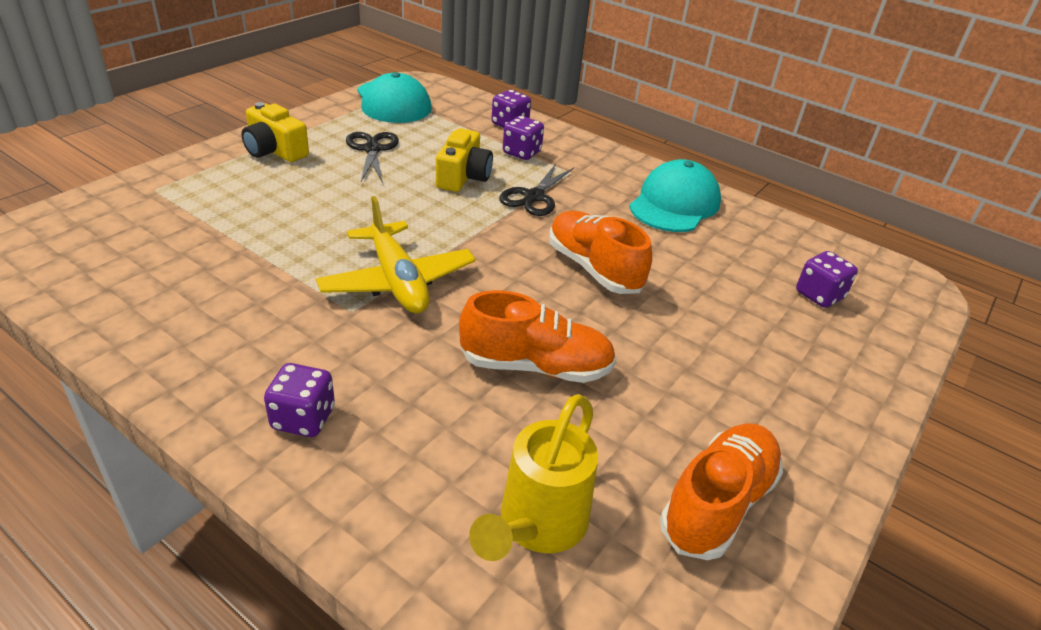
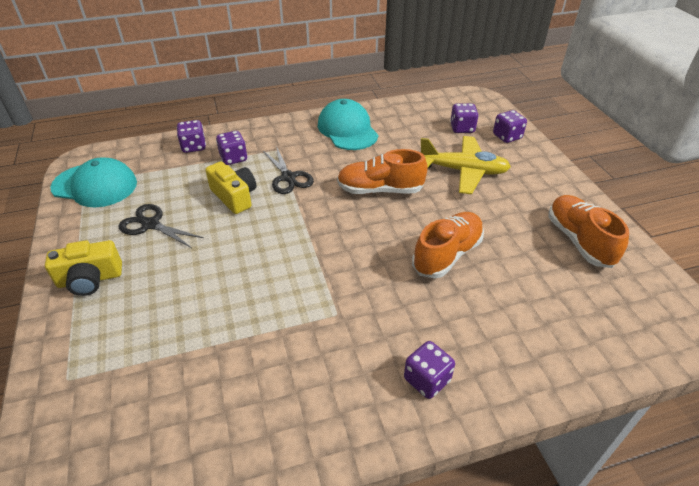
camera: 50 degrees left, 5 degrees up
yellow plane [316,196,476,313] -> yellow plane moved to [421,136,511,194]
yellow watering can [469,394,598,561] -> none
none -> purple dice [493,110,527,143]

